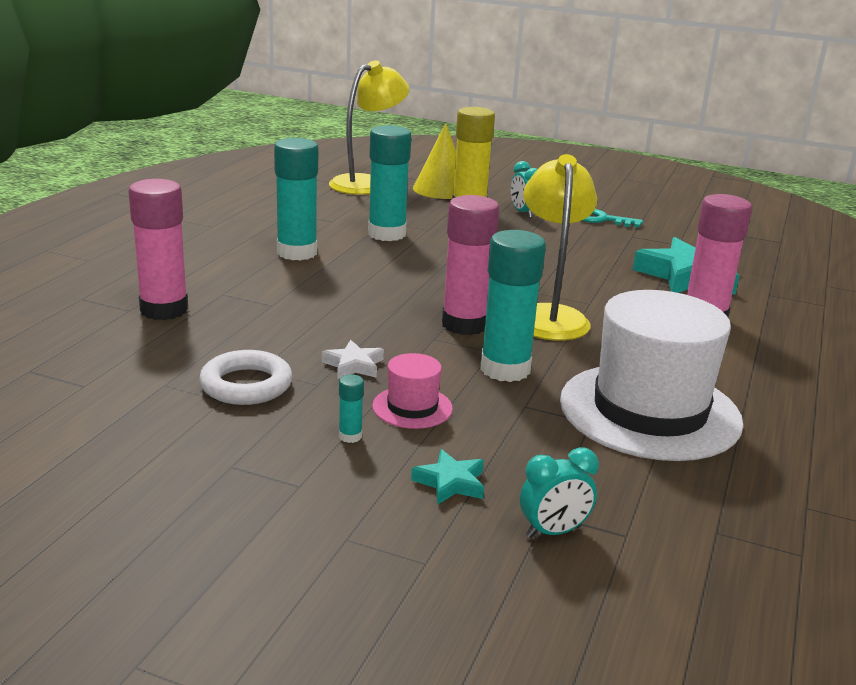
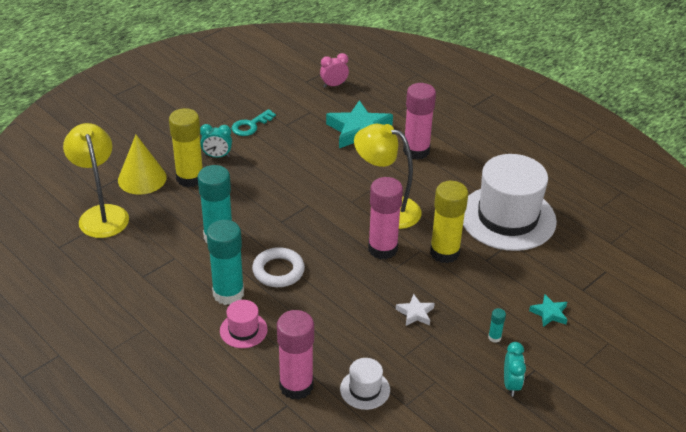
camera: 65 degrees left, 15 degrees up
white ring [199,350,293,405] -> white ring moved to [252,247,305,287]
pink hat [372,353,453,429] -> pink hat moved to [220,300,268,348]
turquoise glue stick [480,230,546,382] -> yellow glue stick [430,181,468,263]
turquoise clock [520,447,599,538] -> turquoise clock moved to [504,342,526,396]
none -> pink clock [320,53,349,88]
none -> white hat [340,358,390,410]

